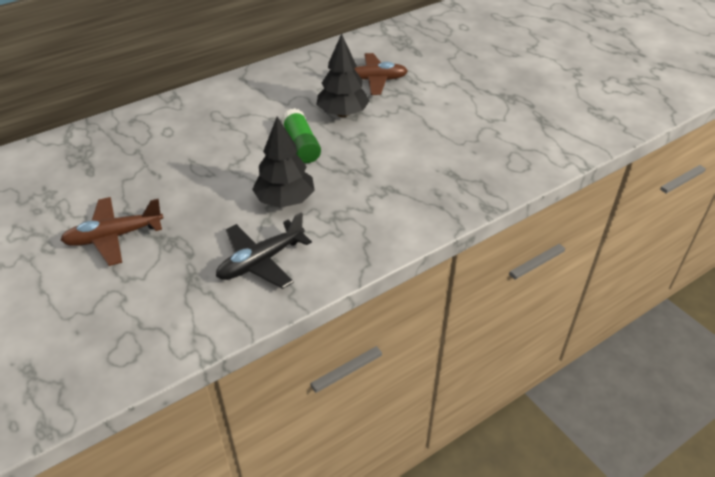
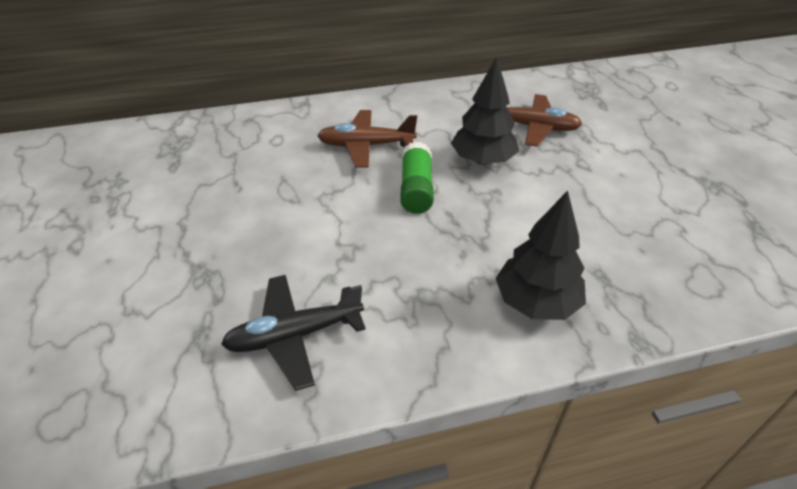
camera: 20 degrees right, 0 degrees up
brown plane [61,197,164,266] -> brown plane moved to [317,110,417,168]
black tree [252,117,315,208] -> black tree moved to [495,191,586,320]

